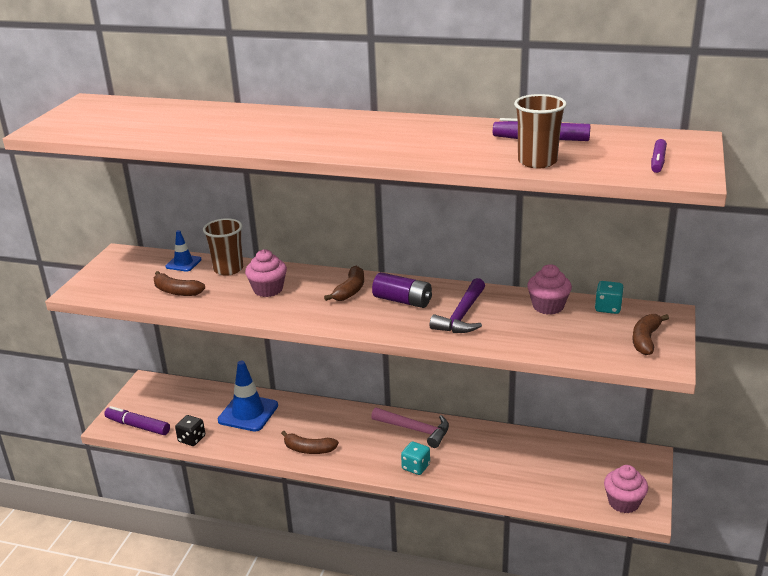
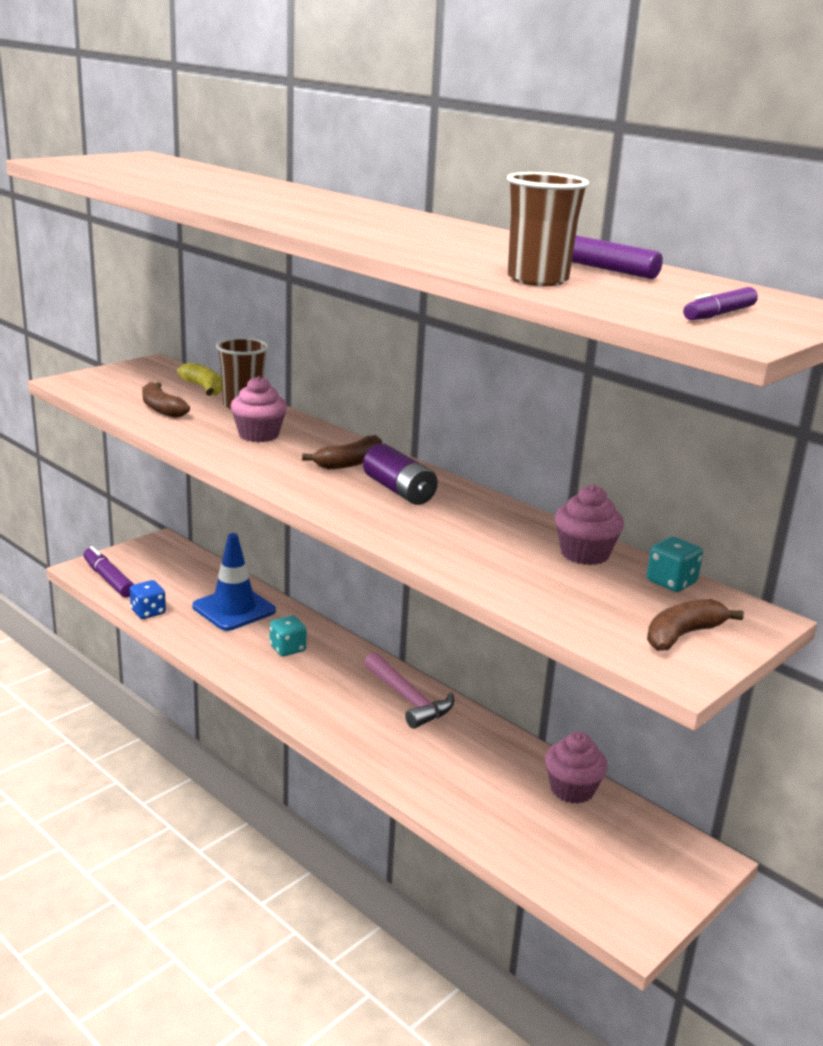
camera: 25 degrees right, 5 degrees down
blue traffic cone [165,230,202,272] -> yellow banana [177,362,222,396]
black dice [175,415,205,446] -> blue dice [130,580,166,619]
brown banana [281,431,339,454] -> none
turquoise dice [401,441,430,475] -> turquoise dice moved to [270,616,307,656]
purple hammer [430,278,485,333] -> none
pink cupcake [604,465,648,513] -> pink cupcake moved to [545,732,608,804]

